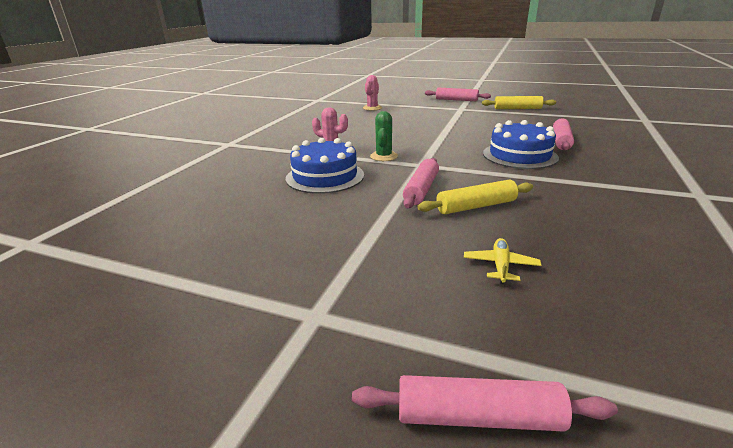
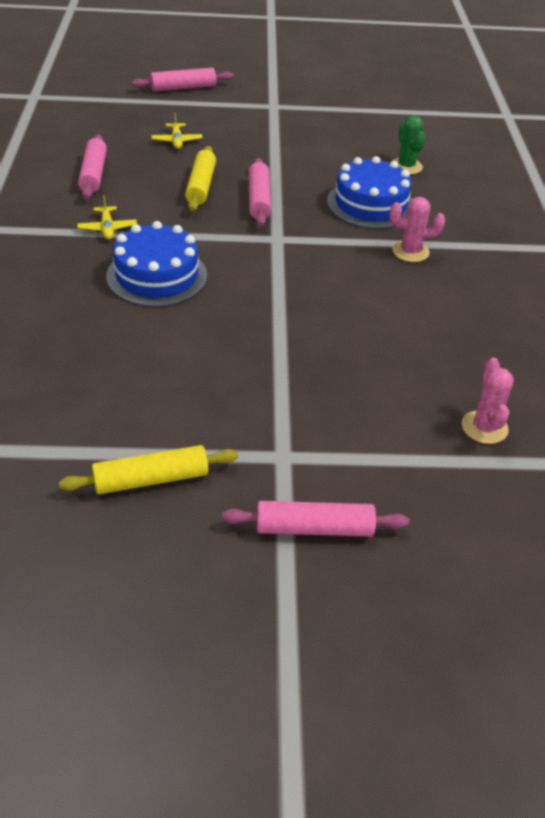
camera: 155 degrees right, 15 degrees up
green cactus [370,111,398,161] -> green cactus moved to [391,115,425,175]
yellow rolling pin [417,180,533,214] -> yellow rolling pin turned 45 degrees counterclockwise [185,146,216,211]
pink rolling pin [553,118,574,151] -> pink rolling pin moved to [78,134,107,199]
none -> yellow plane [77,195,137,240]

